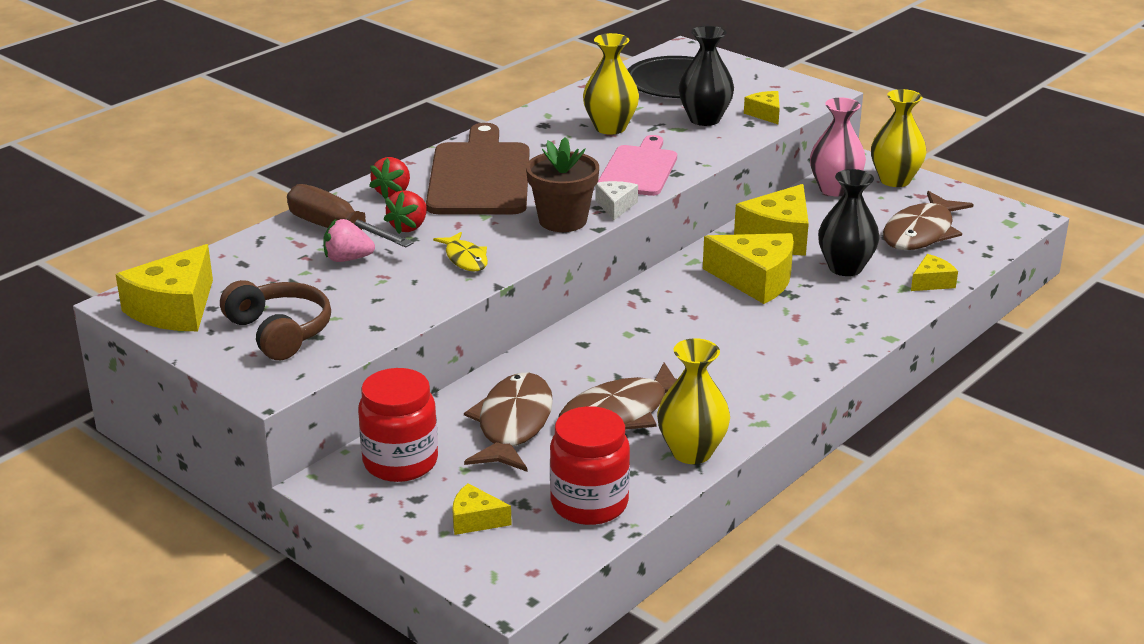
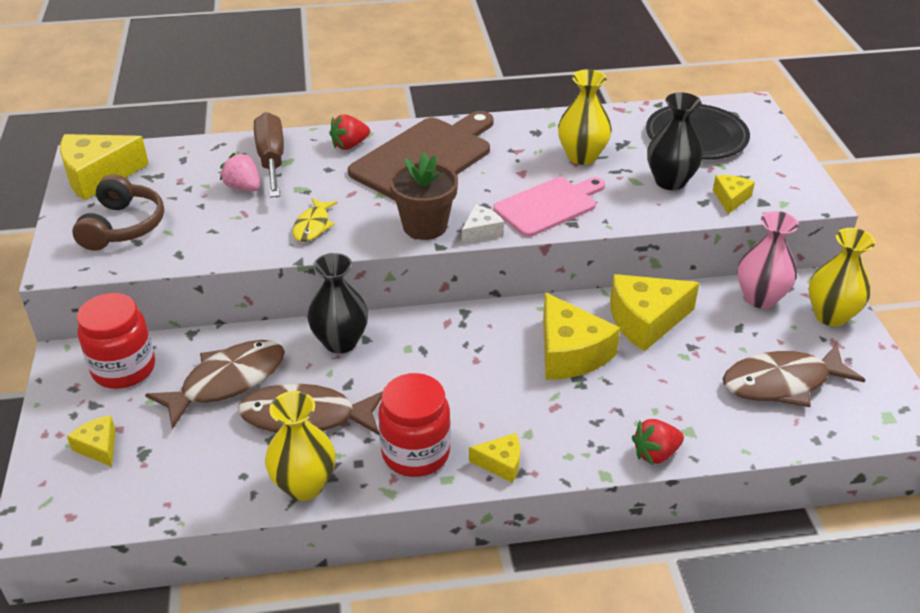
camera: 40 degrees right, 10 degrees up
red strawberry [384,190,427,234] -> red strawberry moved to [632,419,684,465]
red jar [550,406,630,525] -> red jar moved to [378,373,451,477]
black vase [818,169,879,276] -> black vase moved to [307,253,368,354]
yellow cheese [911,254,958,291] -> yellow cheese moved to [469,433,520,483]

